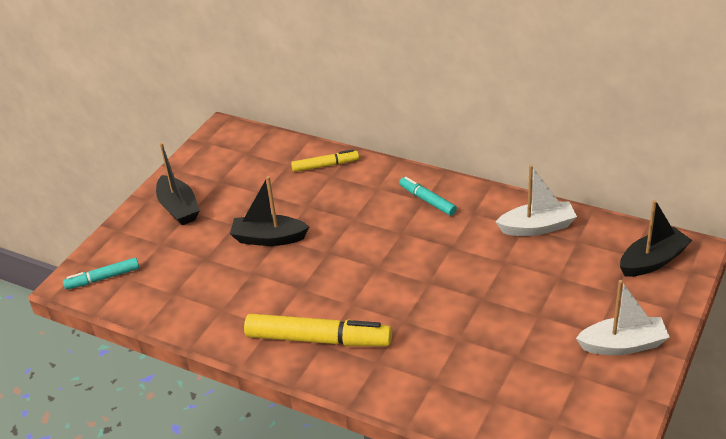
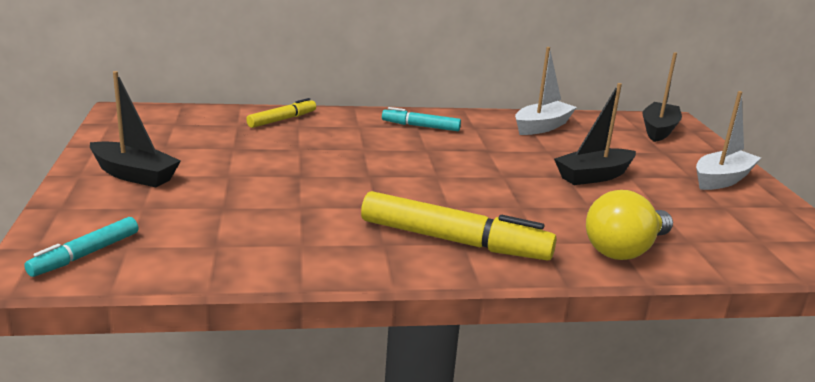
camera: 40 degrees left, 15 degrees down
black boat [230,176,309,246] -> black boat moved to [554,83,636,185]
yellow marker [244,314,392,346] -> yellow marker turned 45 degrees clockwise [361,191,557,261]
none -> yellow light bulb [586,190,673,260]

